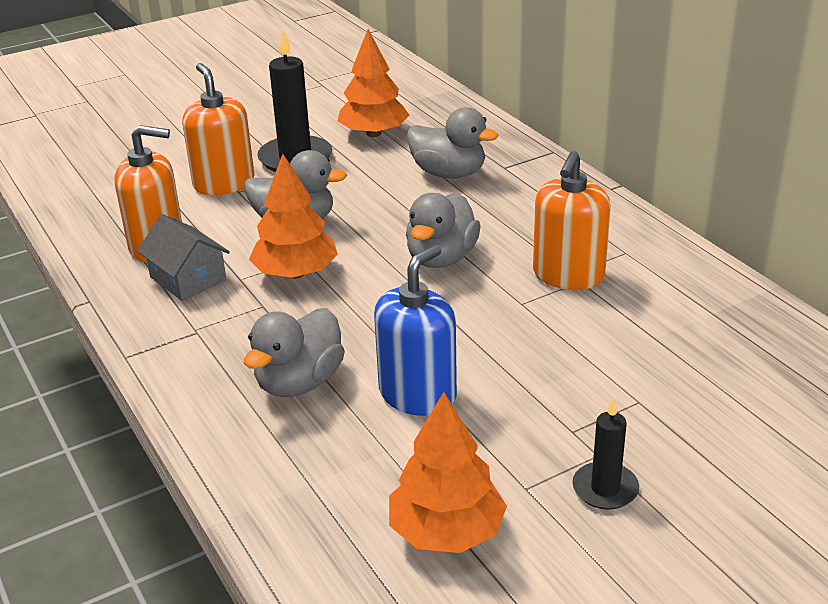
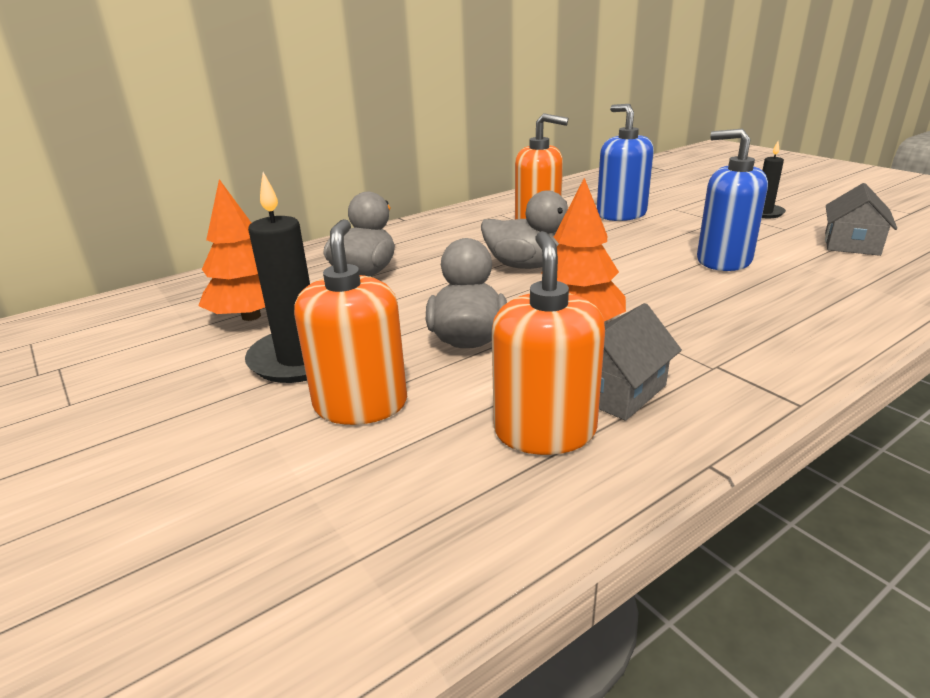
camera: 95 degrees left, 5 degrees down
orange soap dispenser [182,63,254,195] -> orange soap dispenser turned 120 degrees clockwise [294,219,407,425]
grey duck [244,308,345,397] -> none
orange tree [389,392,507,553] -> grey house [825,183,897,256]
none -> blue soap dispenser [597,104,654,221]

